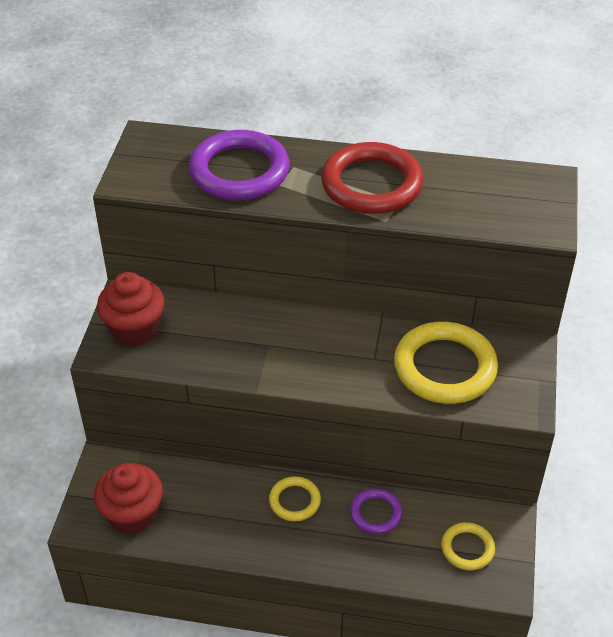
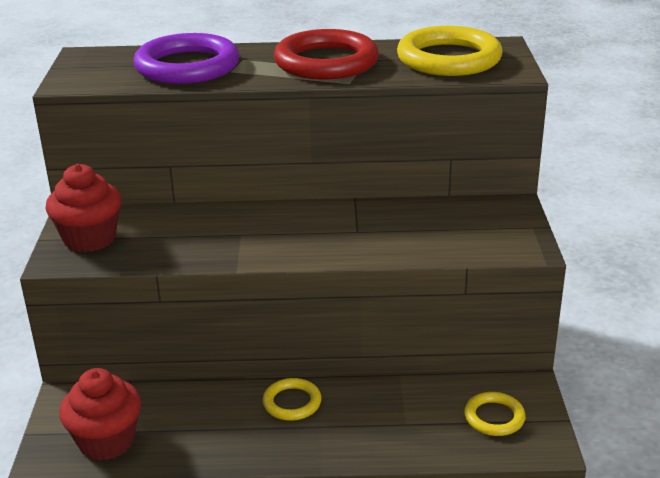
camera: 10 degrees left, 15 degrees down
purple ring [350,488,403,534] -> none
yellow ring [394,322,498,404] -> yellow ring moved to [397,26,503,76]

